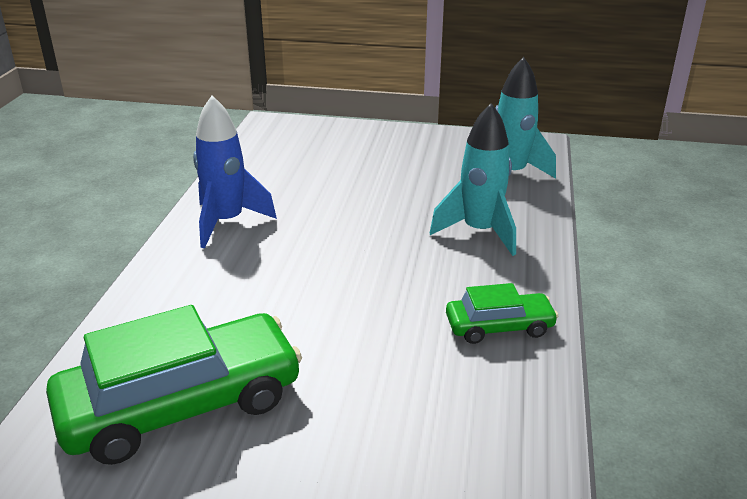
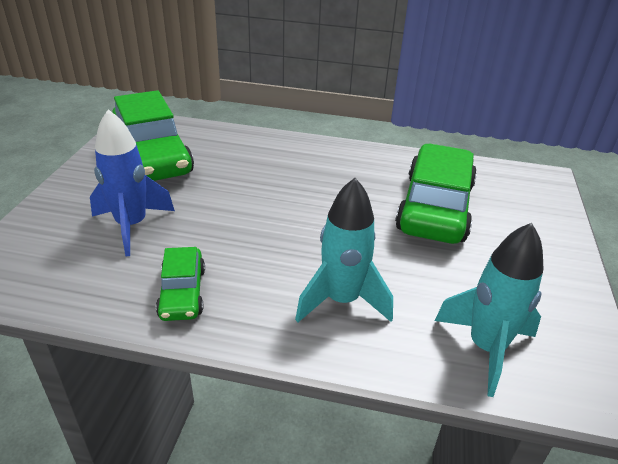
camera: 90 degrees right, 5 degrees up
blue rocket [193,96,277,248] -> blue rocket moved to [90,109,175,256]
none -> green car [395,144,477,244]

